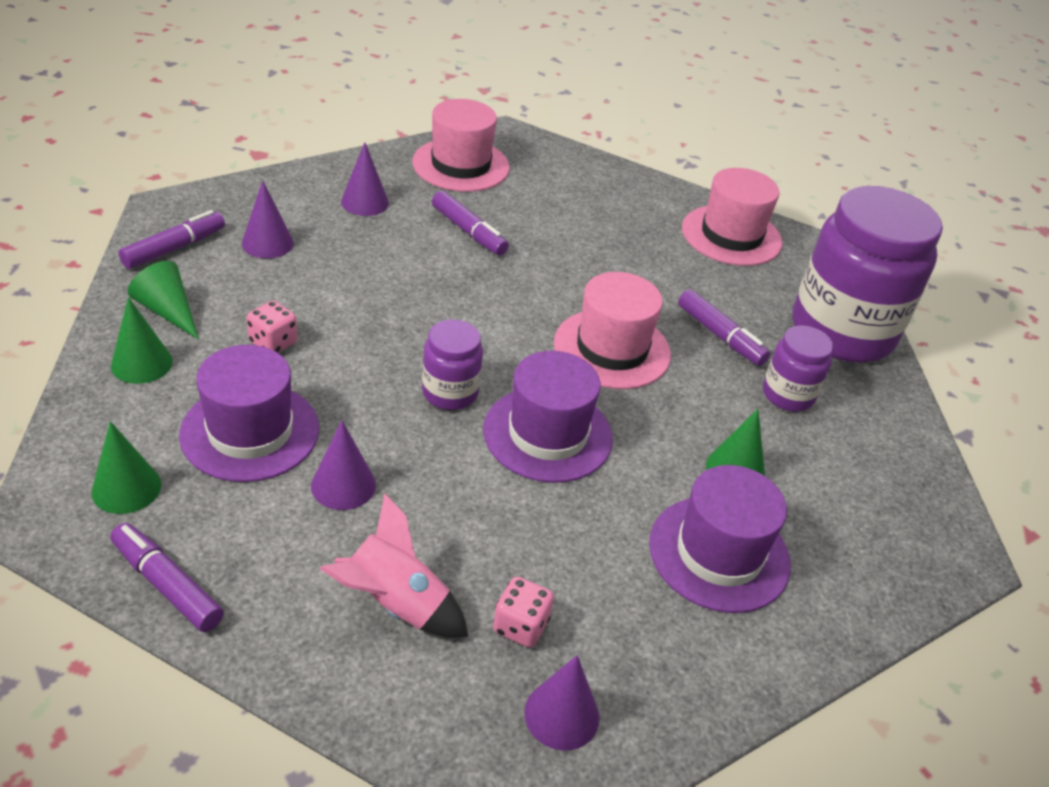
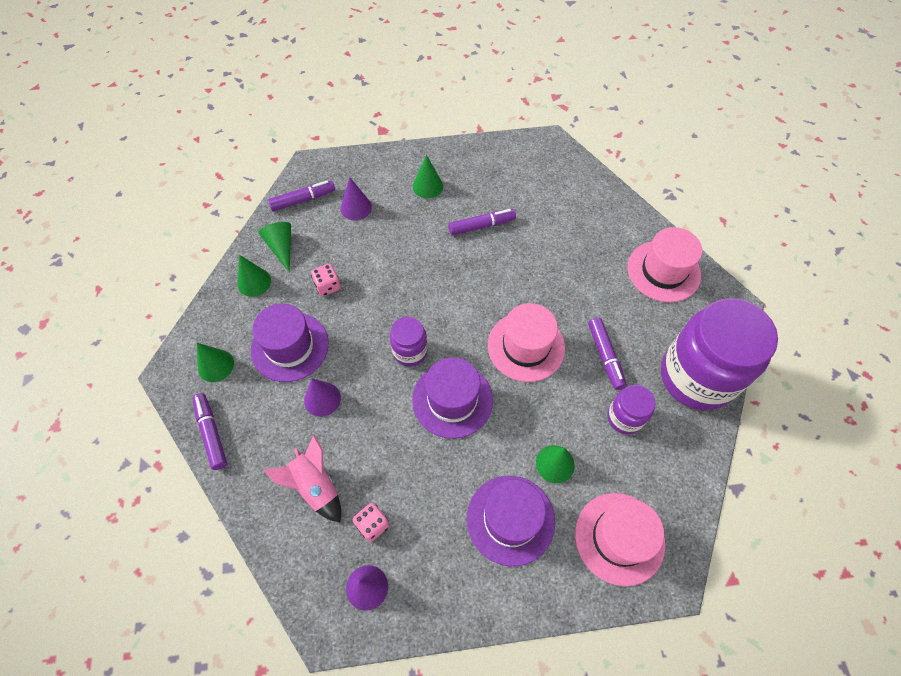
camera: 30 degrees right, 20 degrees up
purple cone [341,142,389,216] -> green cone [413,155,443,199]
pink hat [412,99,510,192] -> pink hat moved to [575,493,665,586]
purple marker [432,191,509,255] -> purple marker turned 90 degrees counterclockwise [448,209,516,236]

